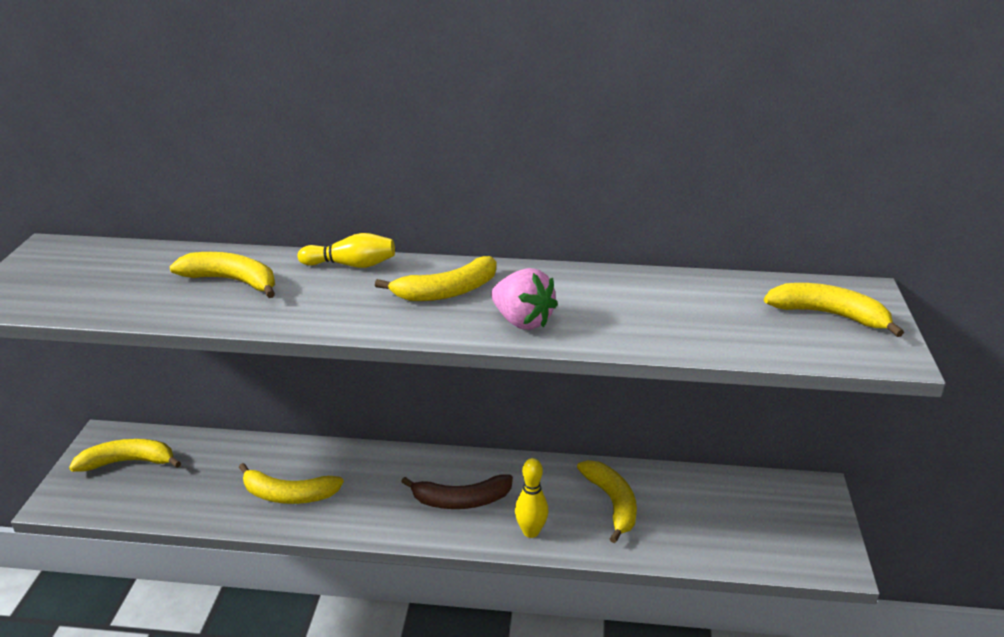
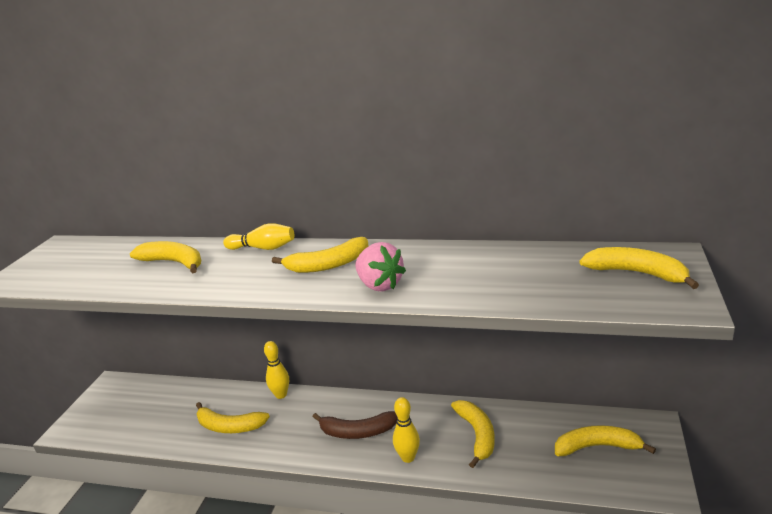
camera: 10 degrees right, 5 degrees down
yellow banana [69,439,181,472] -> yellow banana moved to [555,425,656,456]
none -> yellow bowling pin [264,341,289,399]

